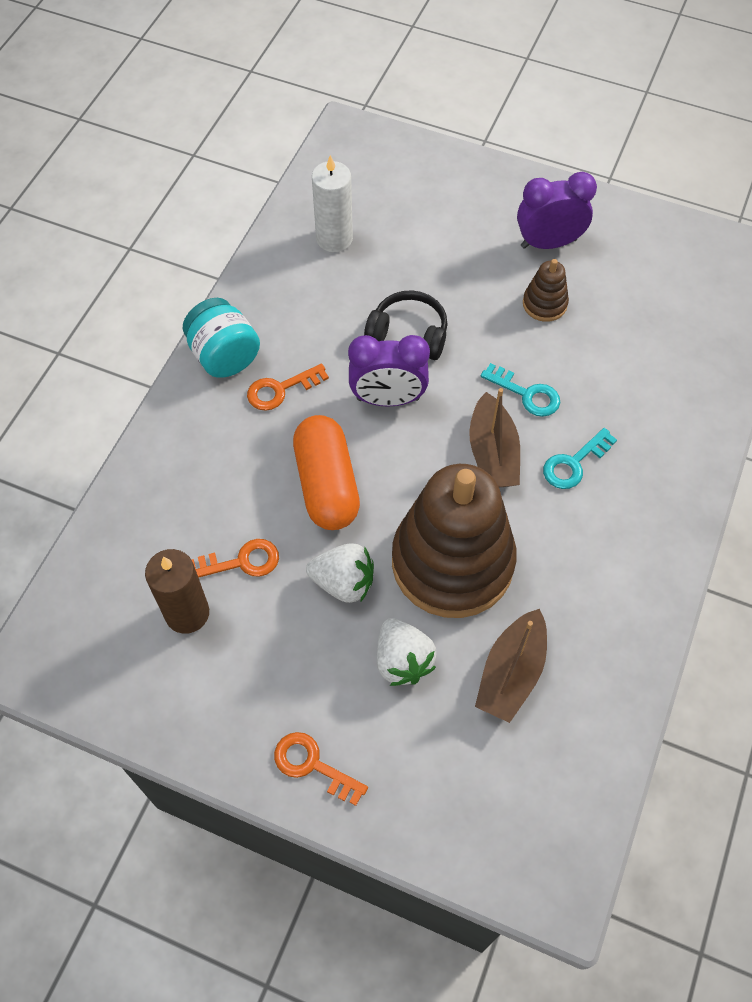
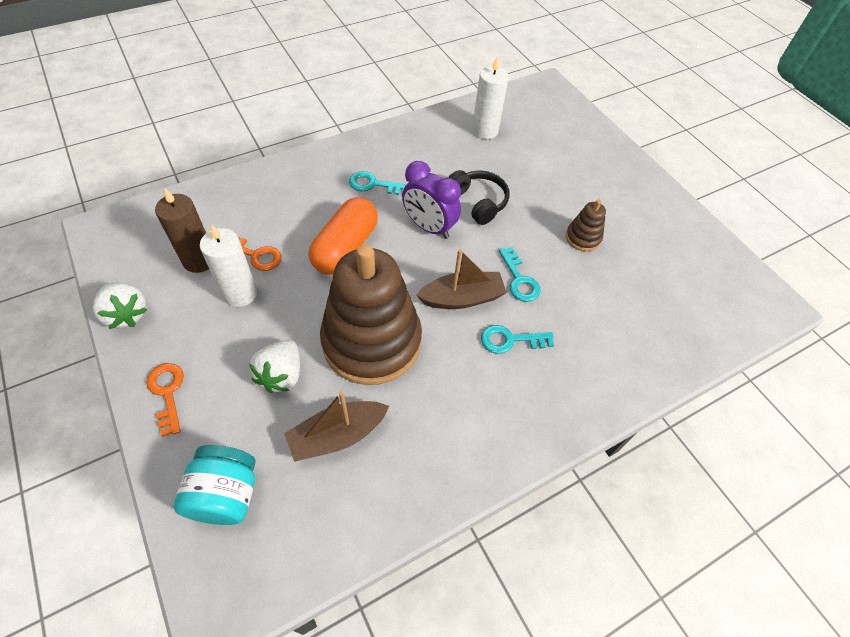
camera: 35 degrees right, 5 degrees down
turquoise jar [183,298,260,378] -> turquoise jar moved to [173,445,256,525]
orange key [247,363,329,411] -> turquoise key [349,171,406,195]
white strawberry [306,543,374,603] -> white strawberry moved to [93,282,147,329]
brown boat [469,388,520,487] -> brown boat turned 135 degrees counterclockwise [416,249,507,309]
purple clock [517,172,597,249] -> none
none -> white candle [200,225,257,307]

